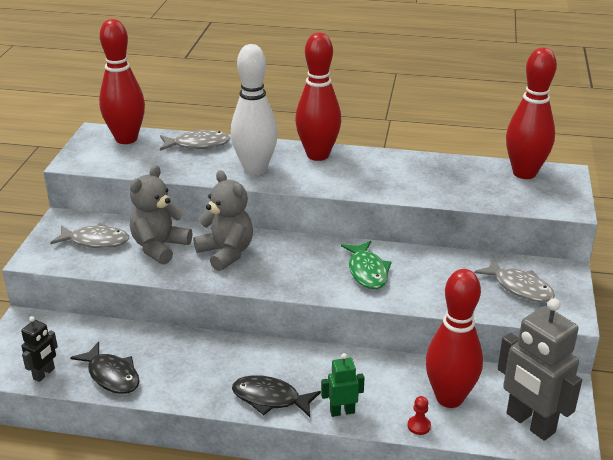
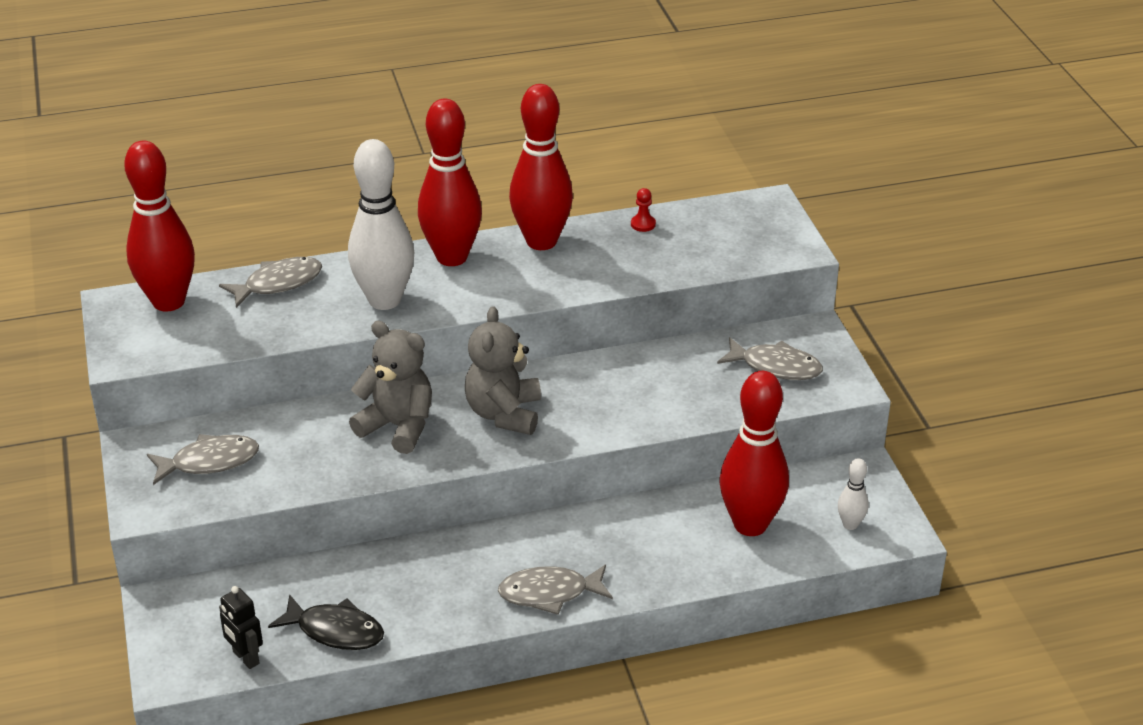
camera: 25 degrees left, 5 degrees up
black robot [21,316,58,382] -> black robot turned 135 degrees clockwise [219,586,263,669]
grey teddy bear [130,165,192,265] -> grey teddy bear moved to [465,306,541,435]
black fish [232,375,321,417] -> grey fish [498,564,613,615]
green robot [321,353,365,417] -> none
green fish [341,241,392,289] -> none
red pawn [408,396,431,435] -> red pawn moved to [631,188,656,232]
grey robot [497,298,582,441] -> white bowling pin [838,458,868,530]
red bowling pin [506,48,557,179] -> red bowling pin moved to [509,84,573,250]

